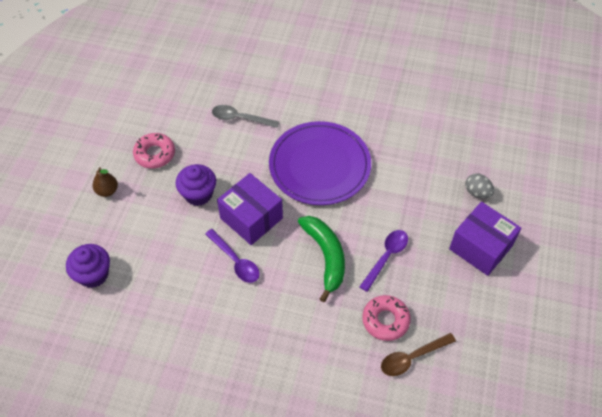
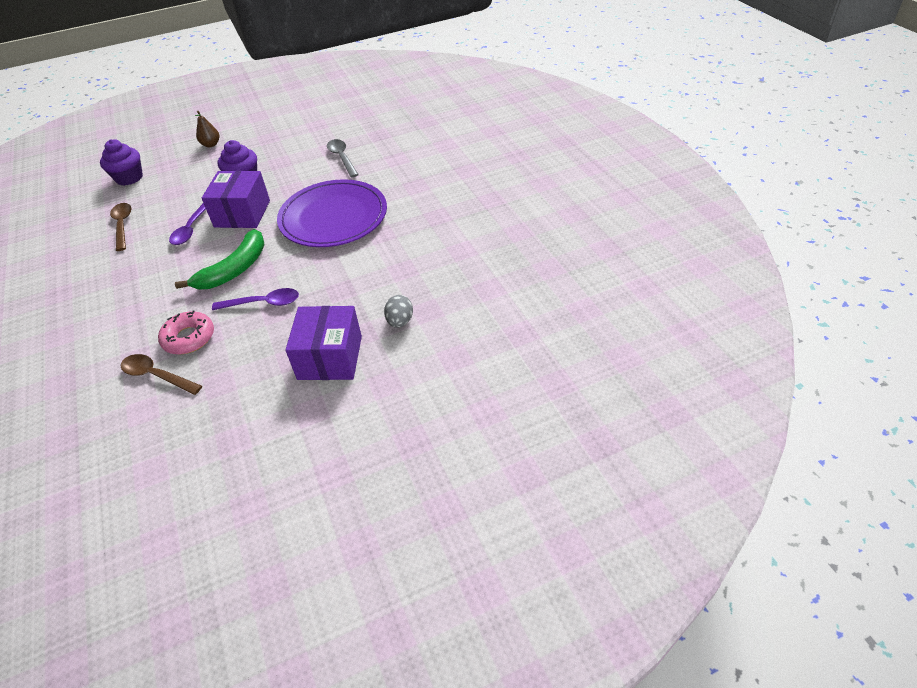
camera: 55 degrees right, 10 degrees down
pink donut [133,133,175,169] -> none
none -> brown spoon [110,203,131,251]

